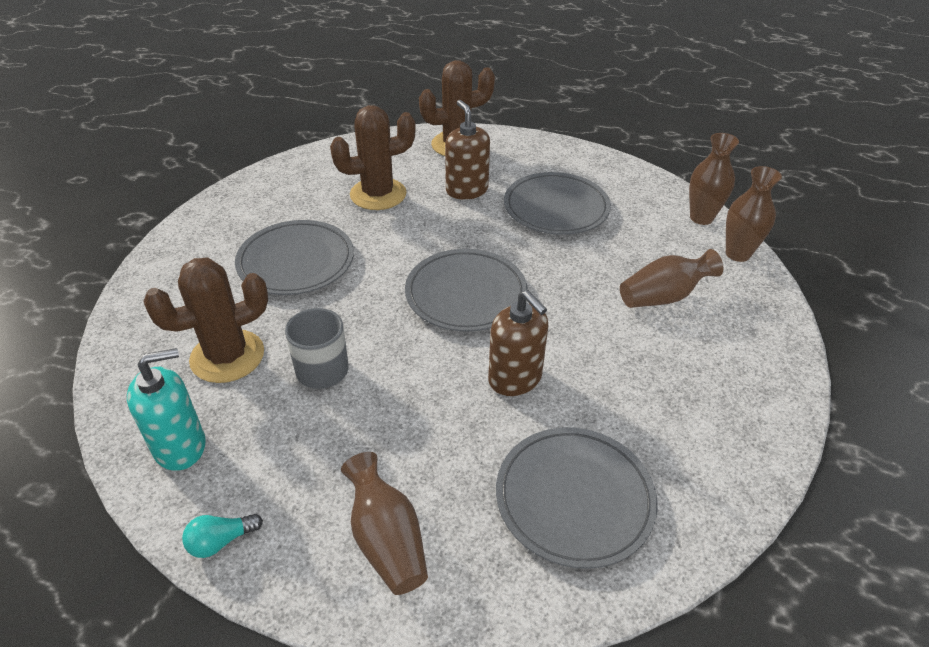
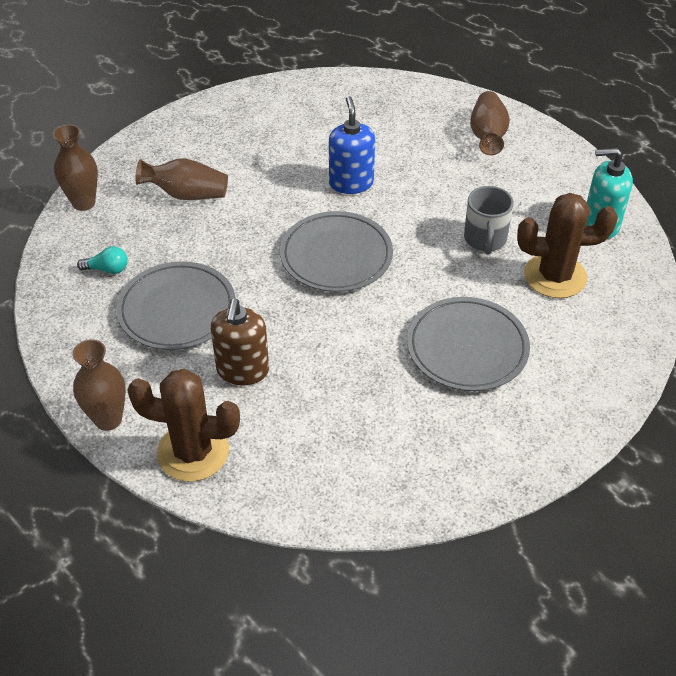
camera: 150 degrees left, 5 degrees up
turquoise light bulb [182,514,263,558] -> turquoise light bulb moved to [77,246,128,274]
brown cactus [330,105,416,210] -> none
brown soap dispenser [488,290,548,396] -> blue soap dispenser [329,96,375,194]
grey plate [496,427,657,569] -> none
brown vase [689,133,739,225] -> brown vase moved to [72,339,126,431]

